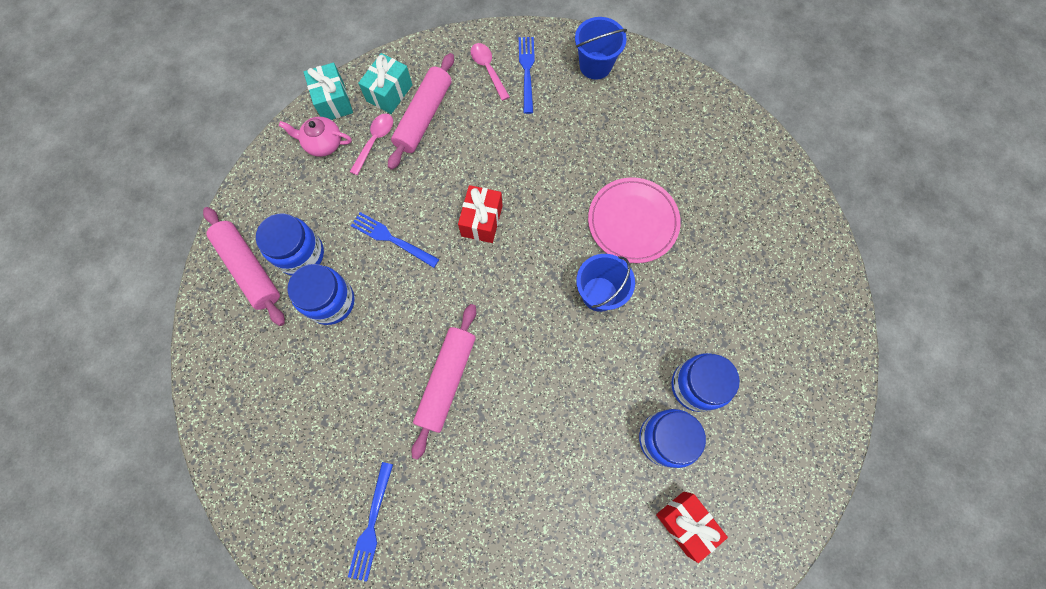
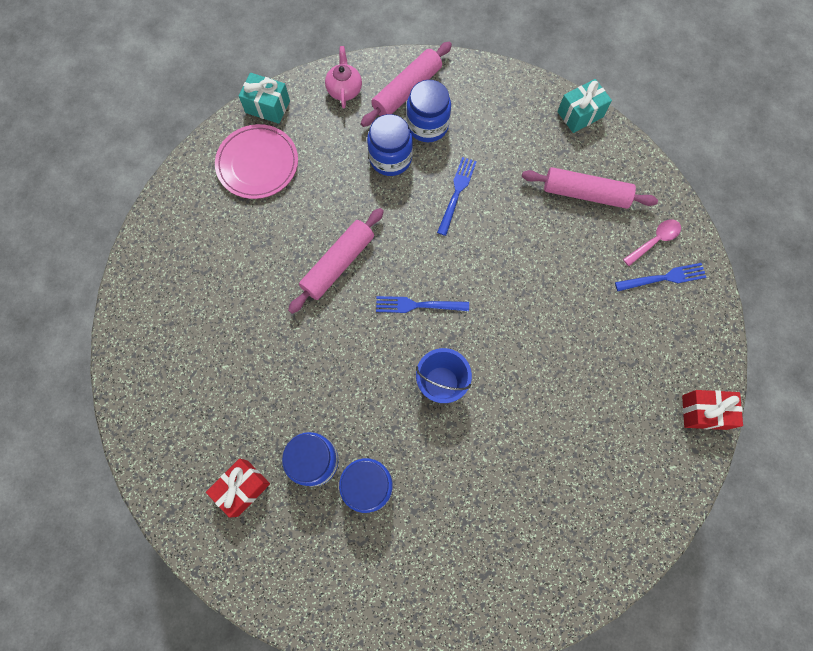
camera: 80 degrees right, 0 degrees up
pink teapot [279,117,352,157] -> pink teapot moved to [325,46,362,109]
blue fork [348,462,393,582] -> blue fork moved to [376,296,469,313]
pink spoon [350,113,393,175] -> none
turquoise gift [358,53,413,114] -> turquoise gift moved to [239,73,290,124]
pink rolling pin [411,304,476,460] -> pink rolling pin turned 60 degrees counterclockwise [288,208,384,314]
red gift [458,185,503,243] -> red gift moved to [682,390,743,430]
blue bucket [575,17,627,80] -> none
pink plate [588,177,681,263] -> pink plate moved to [215,124,298,199]

